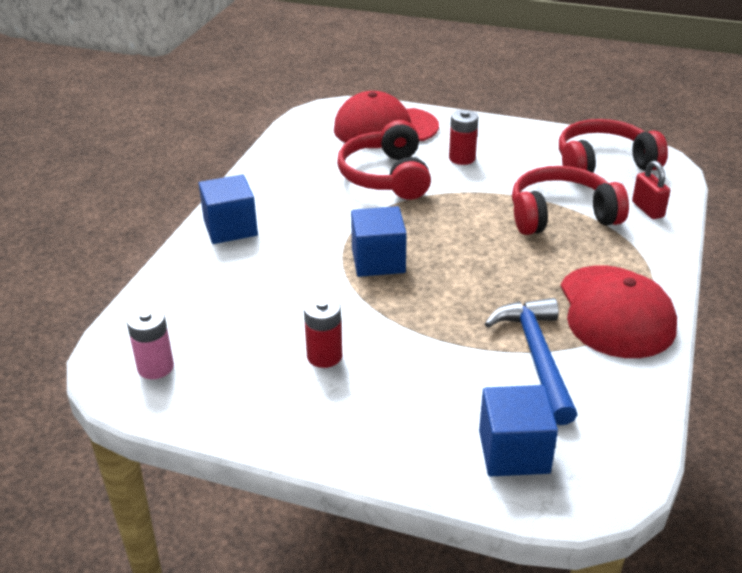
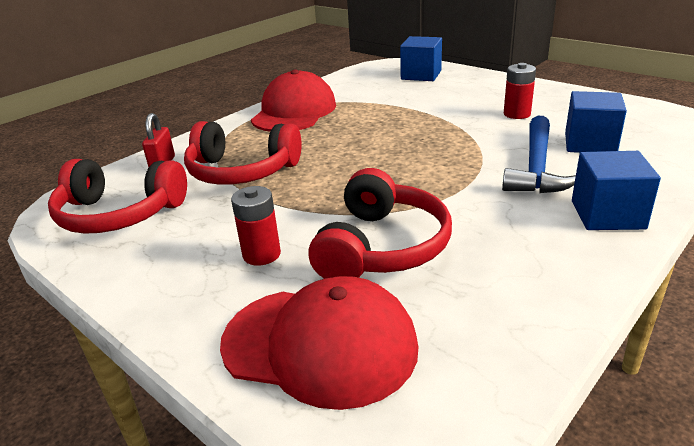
camera: 155 degrees left, 5 degrees down
pink battery [127,306,174,379] -> none
blue cube [351,206,407,277] -> blue cube moved to [565,91,627,153]
blue hammer [485,298,577,425] -> blue hammer moved to [502,116,576,193]

